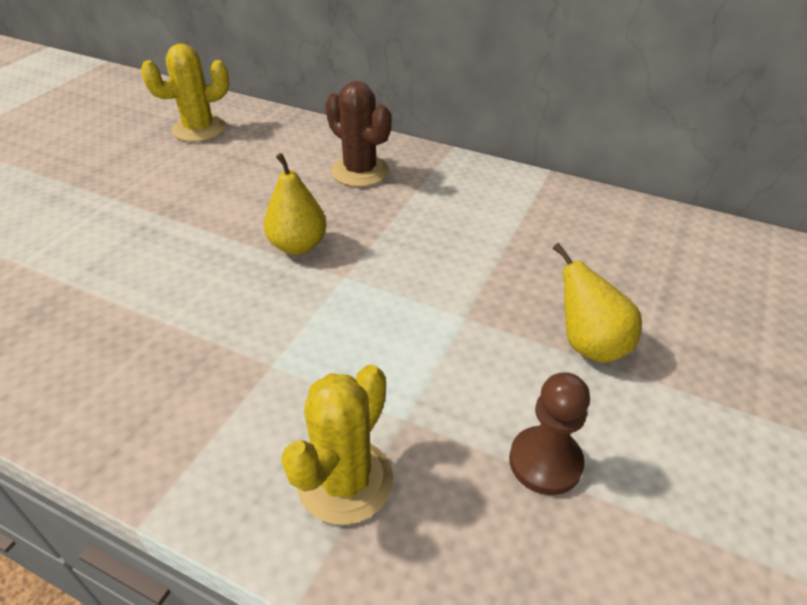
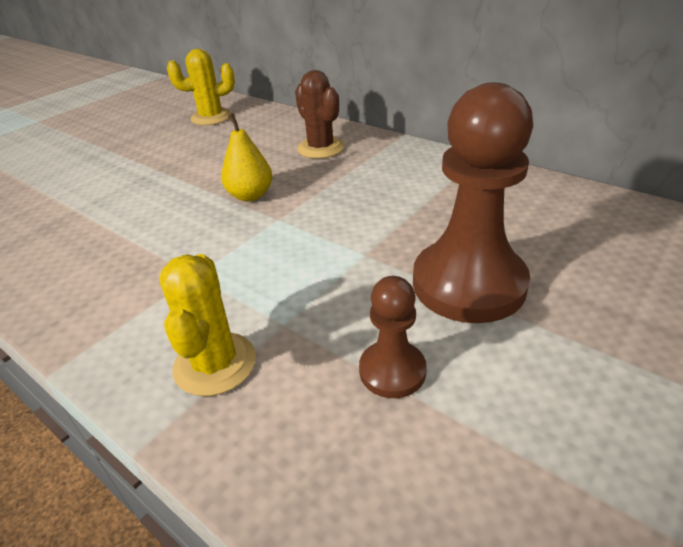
camera: 15 degrees right, 5 degrees down
yellow cactus [281,365,393,525] -> yellow cactus turned 45 degrees counterclockwise [159,254,256,396]
yellow pear [553,243,642,363] -> brown pawn [413,82,533,323]

